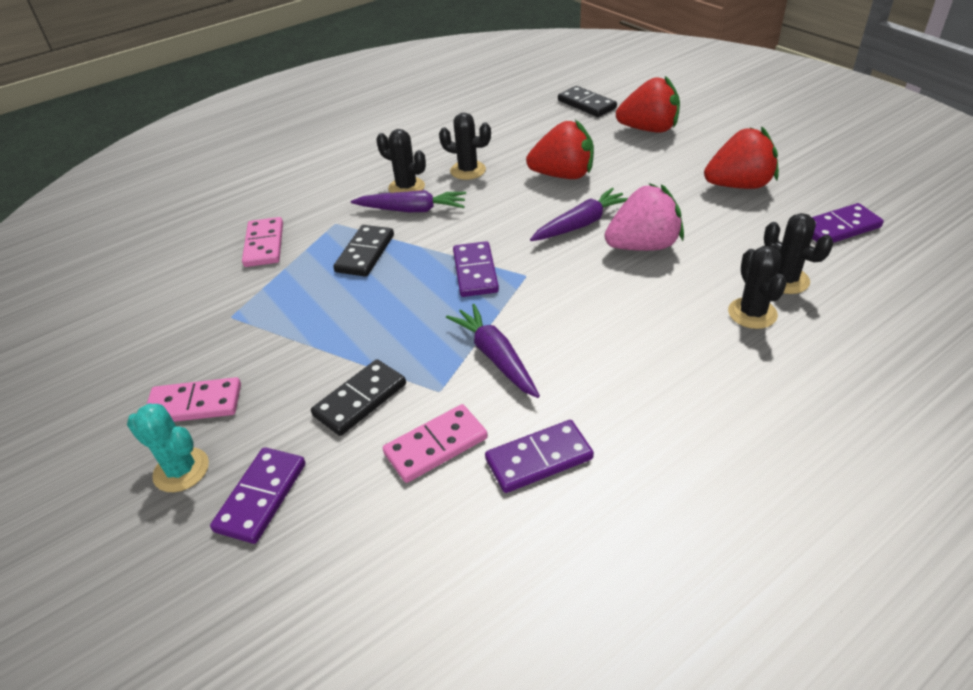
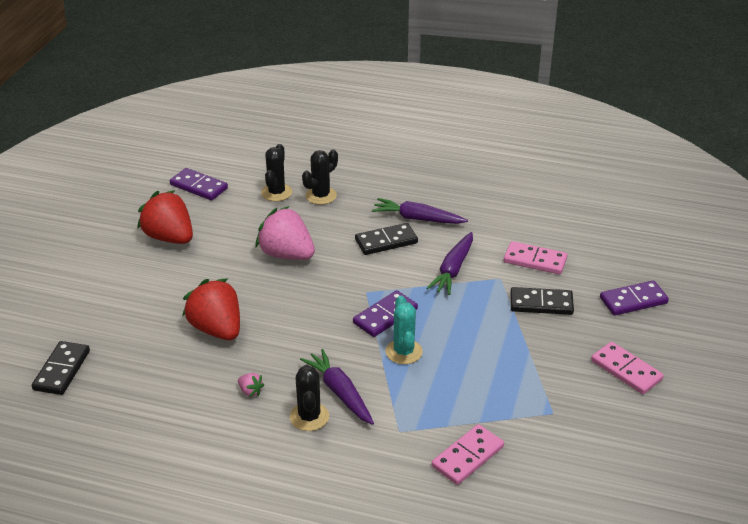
camera: 130 degrees left, 5 degrees down
turquoise cactus [127,403,209,492] -> turquoise cactus moved to [386,295,423,364]
black domino [333,225,394,277] -> black domino moved to [355,223,418,255]
black cactus [439,112,491,180] -> pink strawberry [238,373,264,397]
purple domino [485,420,594,493] -> none
purple carrot [530,188,628,241] -> purple carrot moved to [372,198,468,224]
red strawberry [616,76,680,133] -> none

